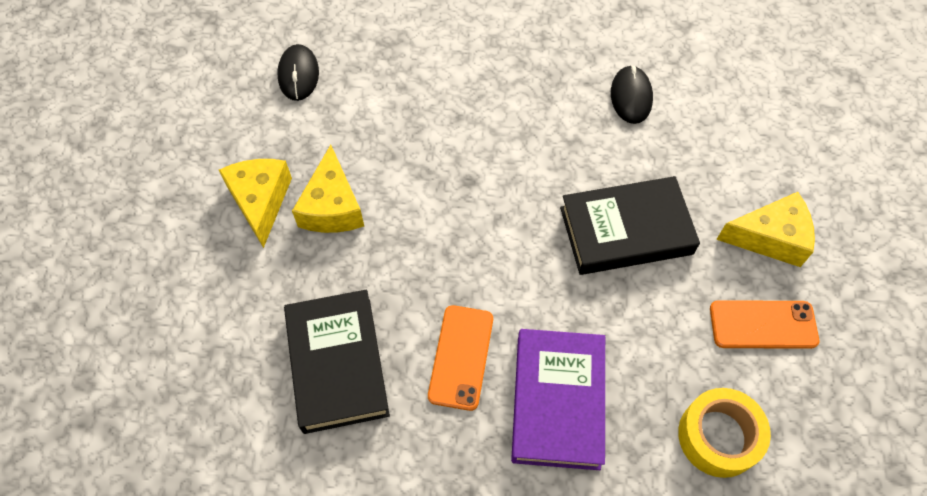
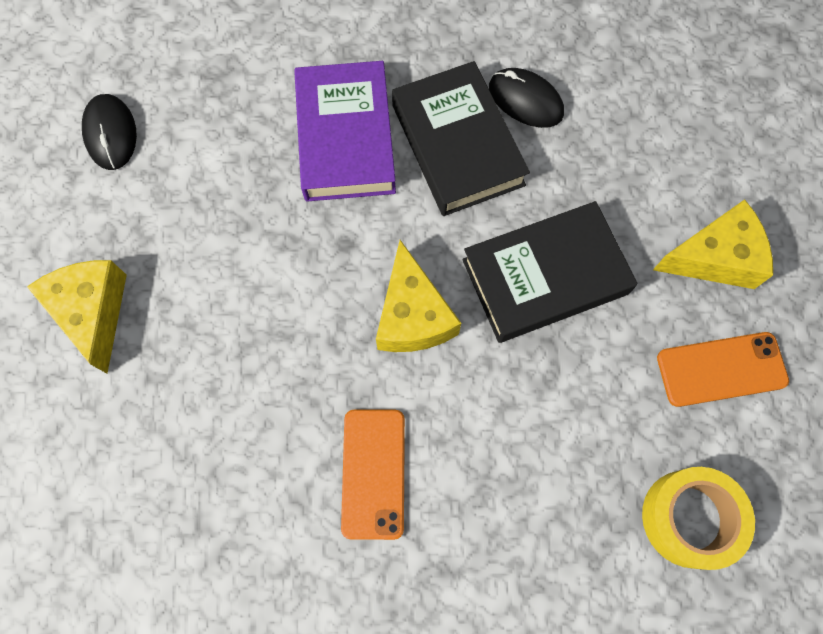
camera: 10 degrees left, 10 degrees up
black book [284,290,390,434] -> black book moved to [392,61,530,216]
yellow cheese [292,145,364,233] -> yellow cheese moved to [376,240,461,352]
purple book [511,329,605,470] -> purple book moved to [294,61,396,202]
black mouse [611,65,653,124] -> black mouse turned 45 degrees counterclockwise [489,68,564,128]

